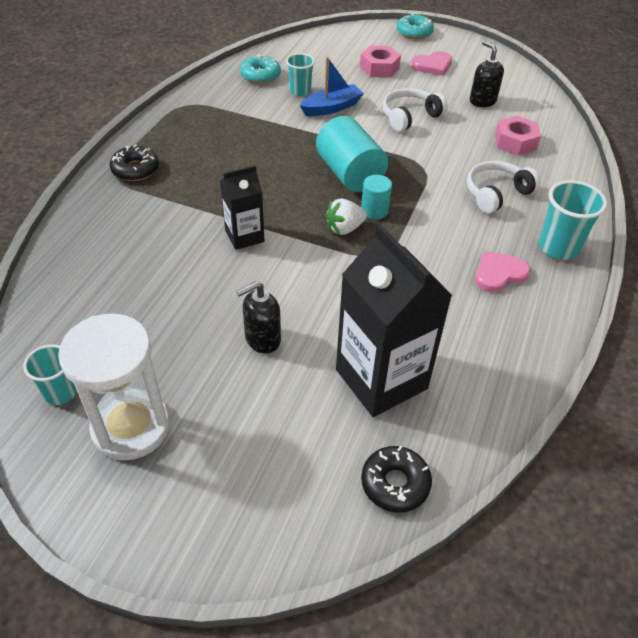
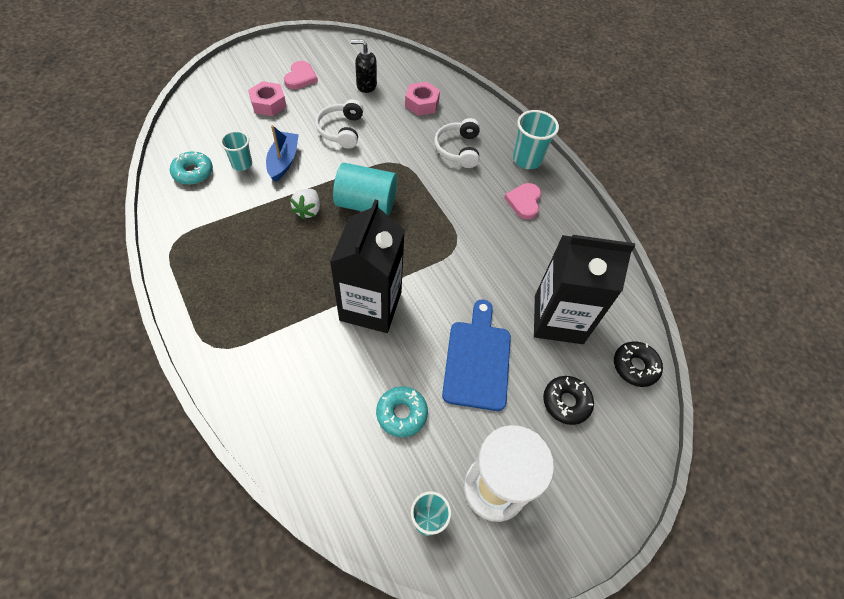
camera: 55 degrees left, 10 degrees up
black donut [110,145,159,181] -> black donut moved to [543,376,594,425]
black carton [220,166,264,250] -> black carton [330,200,405,333], size x1.83
black soap dispenser [236,281,281,354] -> blue cutting board [442,300,511,411]
white strawberry [325,198,367,235] -> white strawberry moved to [290,189,320,220]
turquoise cylinder [361,175,392,220] -> none
turquoise donut [397,13,434,39] -> turquoise donut moved to [376,386,428,437]

